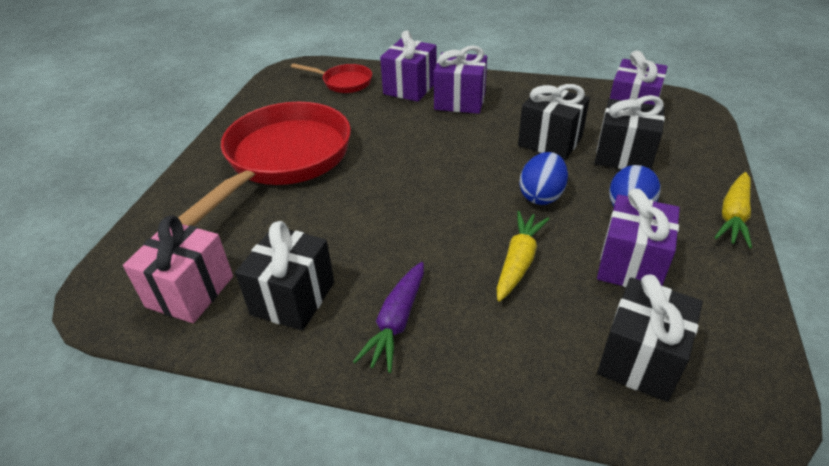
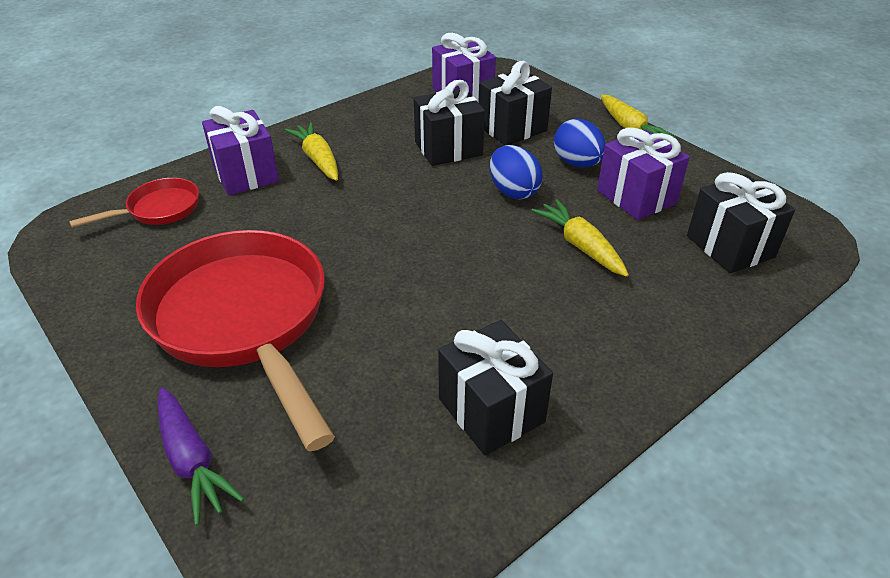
camera: 55 degrees left, 0 degrees up
pink gift [123,216,233,323] -> none
purple carrot [353,262,424,373] -> purple carrot moved to [158,387,244,526]
purple gift [434,46,487,114] -> yellow carrot [285,122,338,181]

